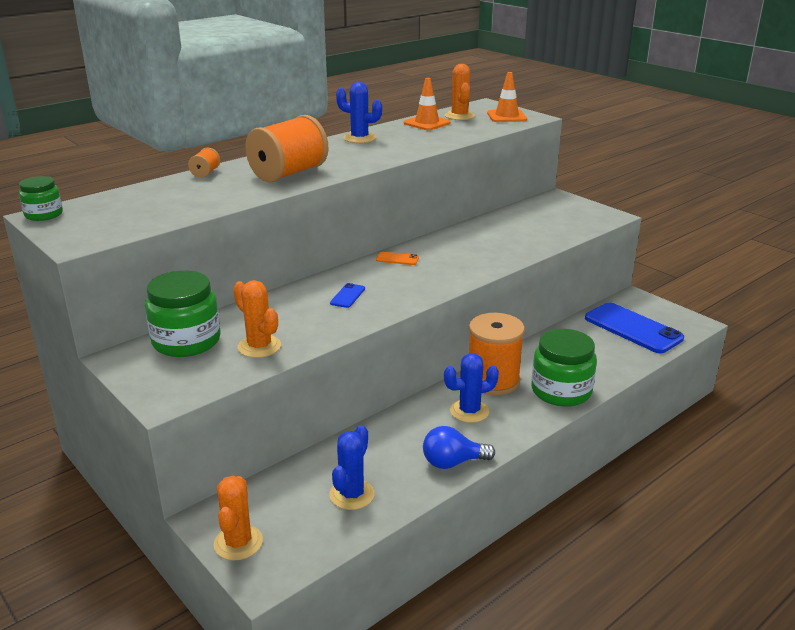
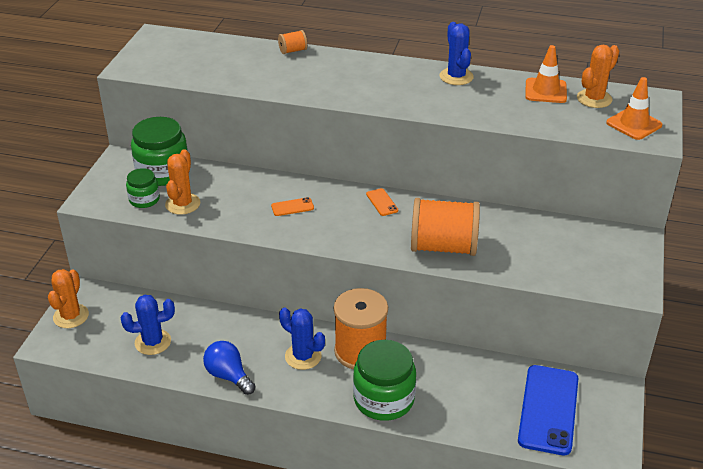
camera: 55 degrees right, 10 degrees up
green jar [19,176,63,221] -> green jar moved to [126,168,160,208]
orange cactus [214,476,263,561] -> orange cactus turned 45 degrees counterclockwise [48,269,89,328]
orange spool [245,115,328,182] -> orange spool moved to [411,198,480,256]
blue phone [330,283,365,308] -> orange phone [271,197,314,216]

